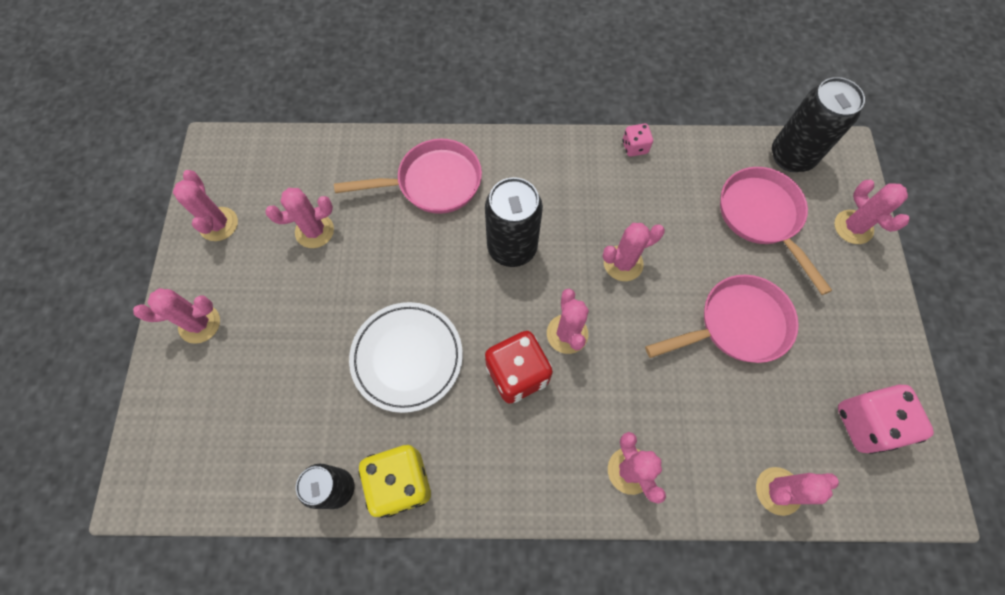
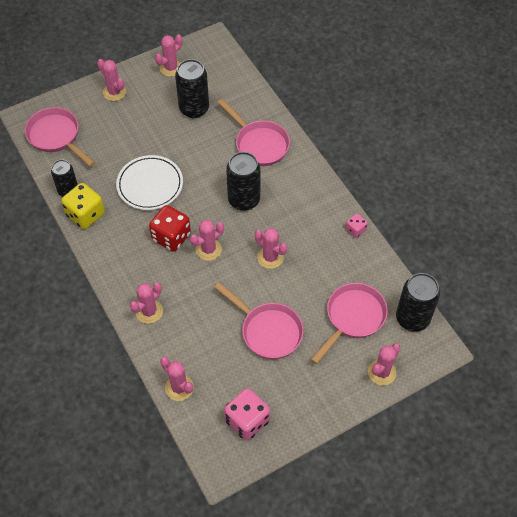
camera: 60 degrees right, 10 degrees down
pink cactus [265,188,334,248] -> black can [175,59,209,118]
none -> pink pan [25,107,95,167]

